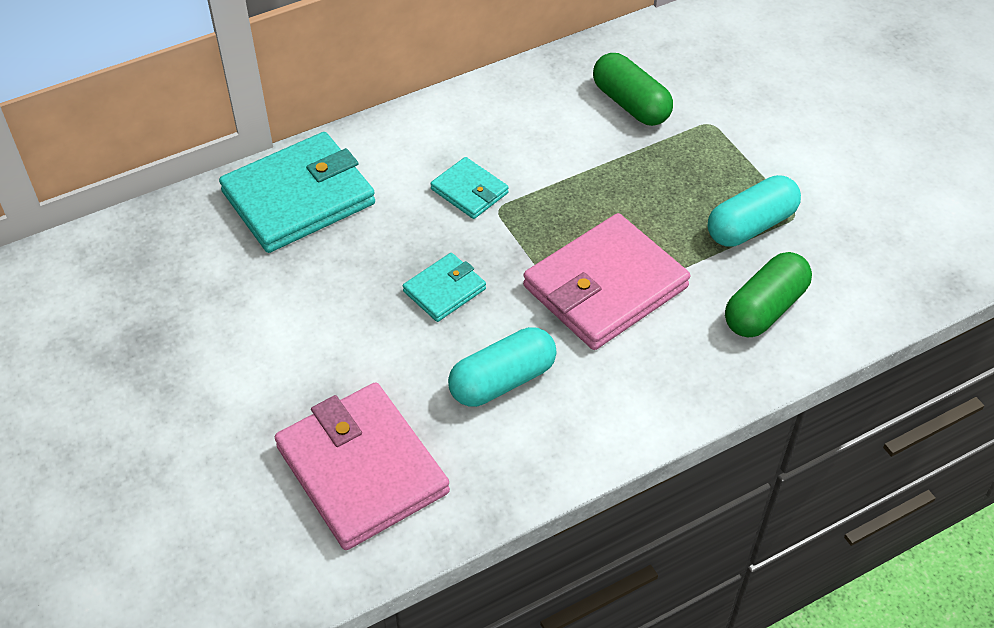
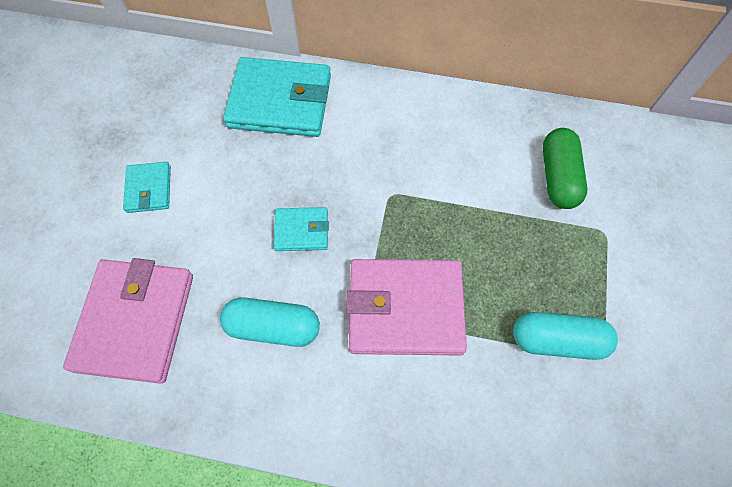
camera: 40 degrees right, 15 degrees up
turquoise wallet [431,157,509,219] -> turquoise wallet moved to [123,162,171,213]
green capsule [725,252,812,337] -> none

